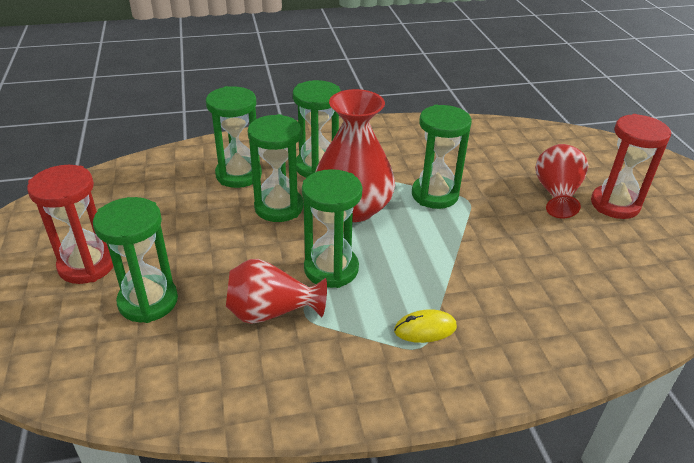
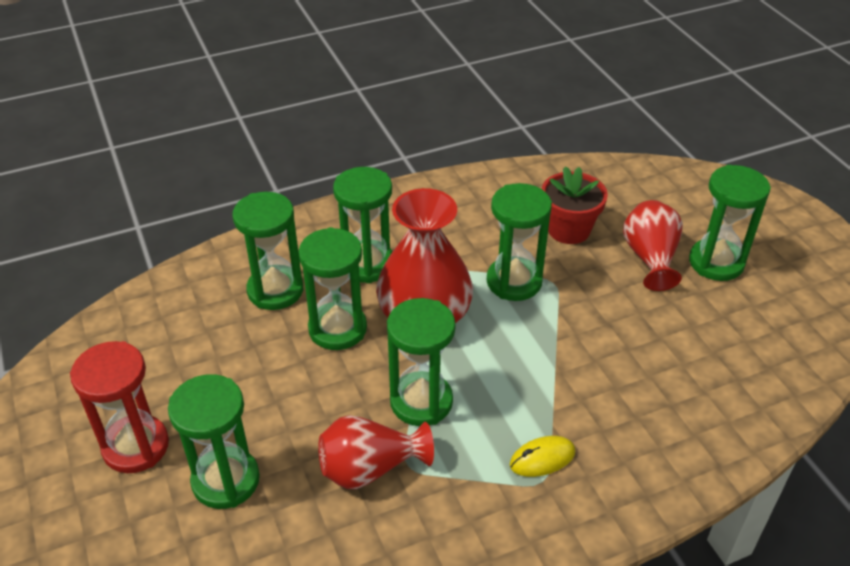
camera: 10 degrees left, 5 degrees up
red hourglass [591,114,671,219] -> green hourglass [689,165,771,281]
none -> red flower pot [542,166,608,244]

